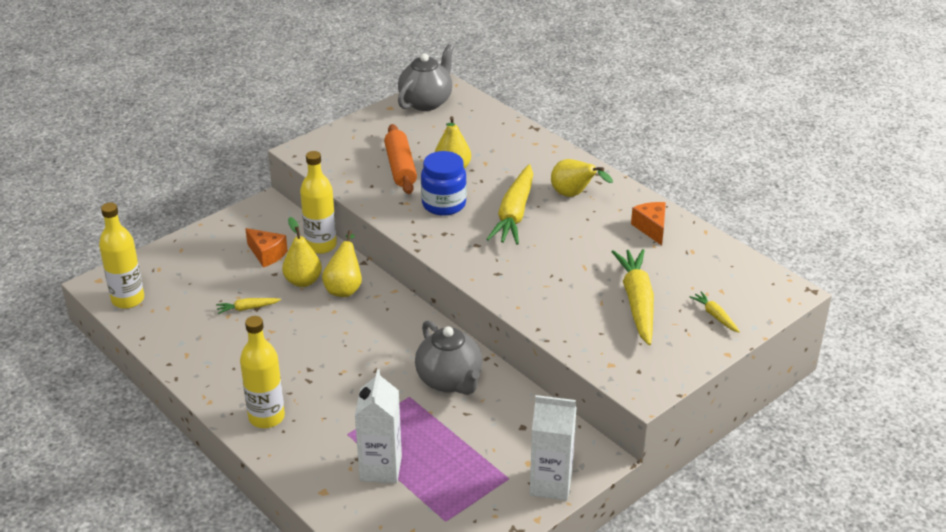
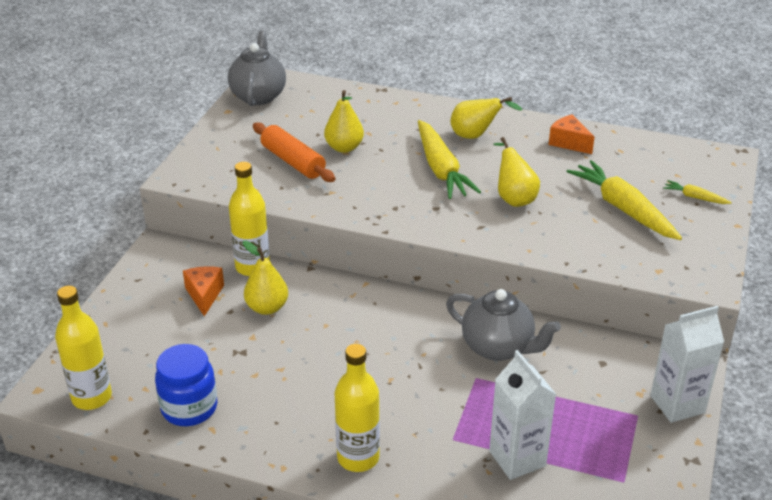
camera: 30 degrees left, 0 degrees up
yellow carrot [216,298,281,314] -> none
orange cheese [245,228,288,268] -> orange cheese turned 105 degrees counterclockwise [183,266,224,316]
yellow pear [322,230,362,297] -> yellow pear moved to [493,137,540,207]
blue jar [421,151,467,216] -> blue jar moved to [155,344,217,426]

